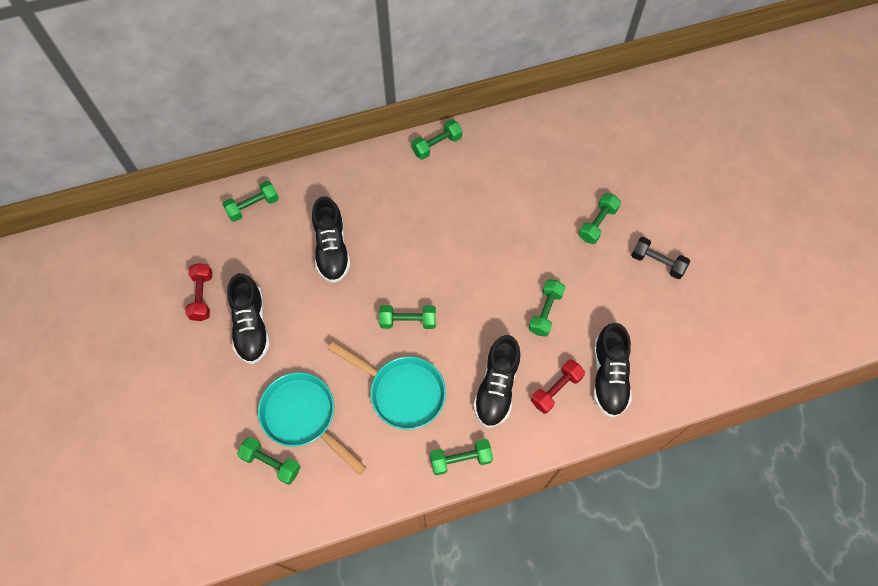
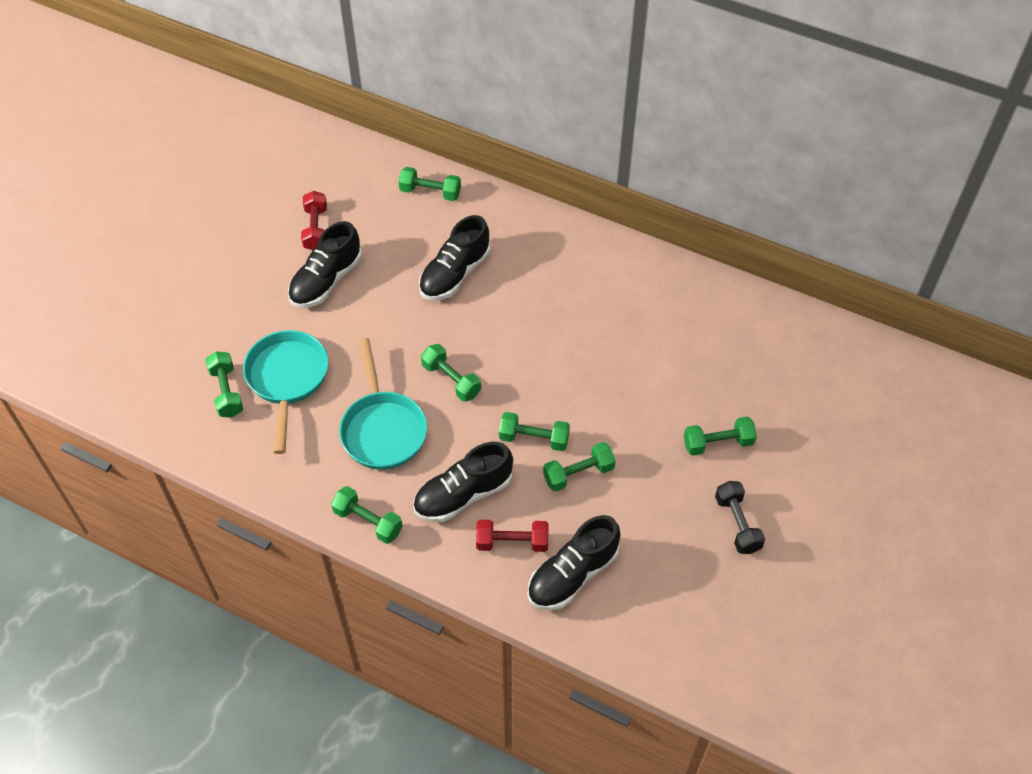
camera: 45 degrees right, 10 degrees down
red dumbbell [185,263,212,321] -> red dumbbell turned 45 degrees counterclockwise [301,191,327,250]
green dumbbell [412,119,462,160] -> green dumbbell moved to [499,412,570,451]

